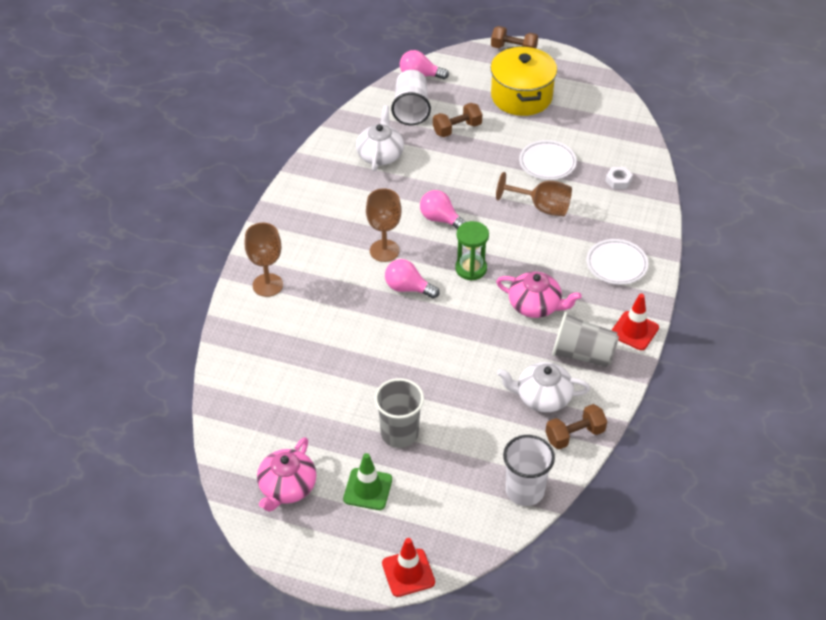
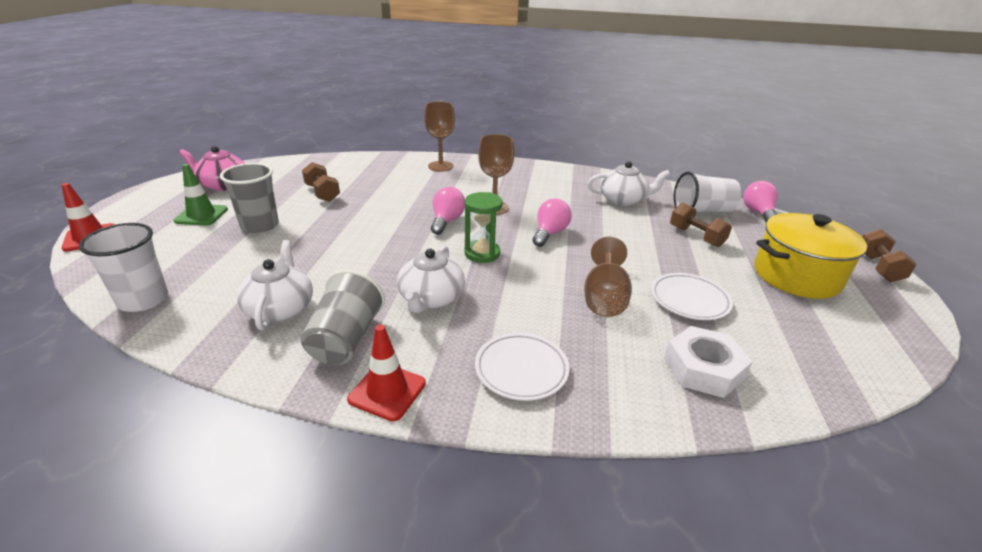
camera: 80 degrees right, 15 degrees down
pink teapot [496,272,582,318] -> white teapot [397,246,465,313]
brown dumbbell [545,404,607,449] -> brown dumbbell moved to [302,162,340,202]
white nut [605,167,633,189] -> white nut [664,326,752,398], size x1.83

